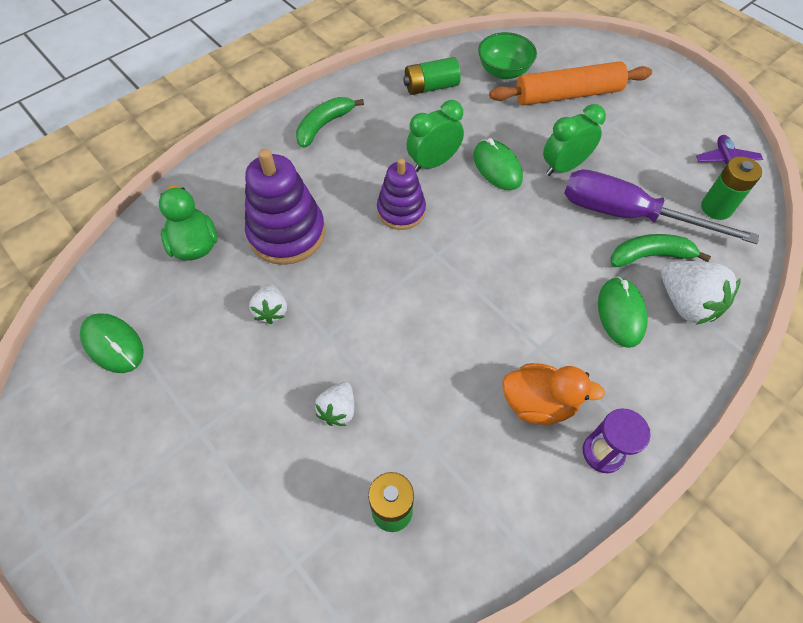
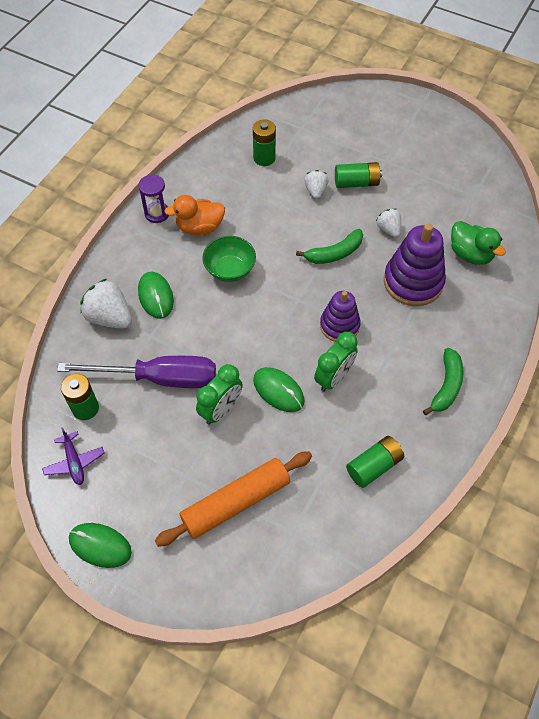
camera: 160 degrees right, 0 degrees up
green mouse [80,313,144,373] -> green mouse moved to [69,523,132,568]
green bowl [478,32,537,79] -> green bowl moved to [202,236,256,282]
green banana [610,234,711,267] -> green banana moved to [296,229,363,264]
none -> green battery [335,162,382,188]

